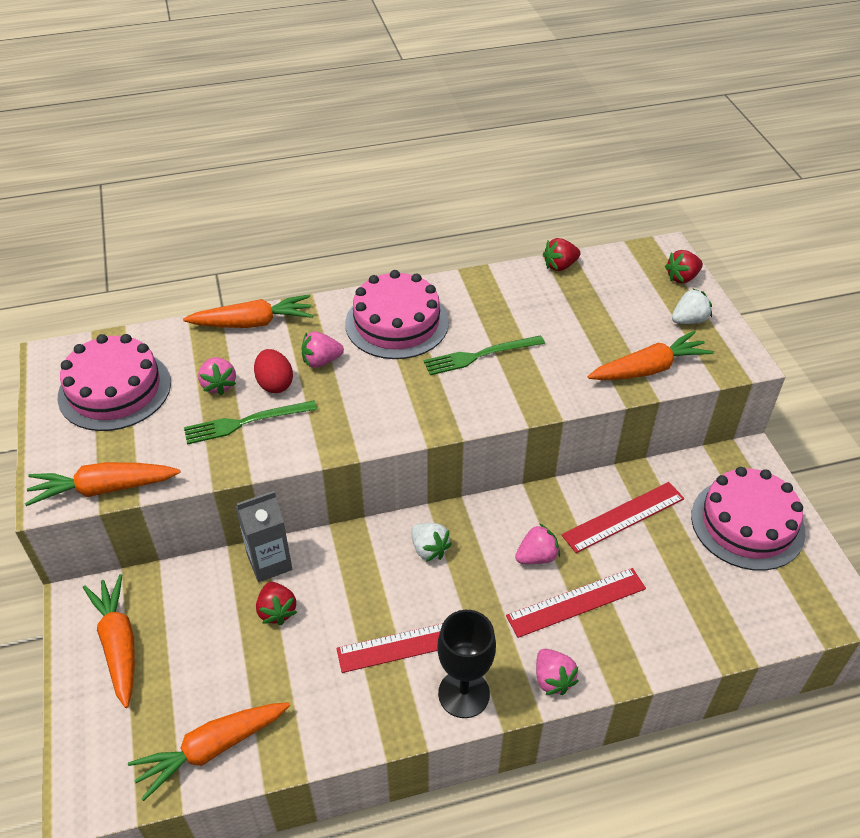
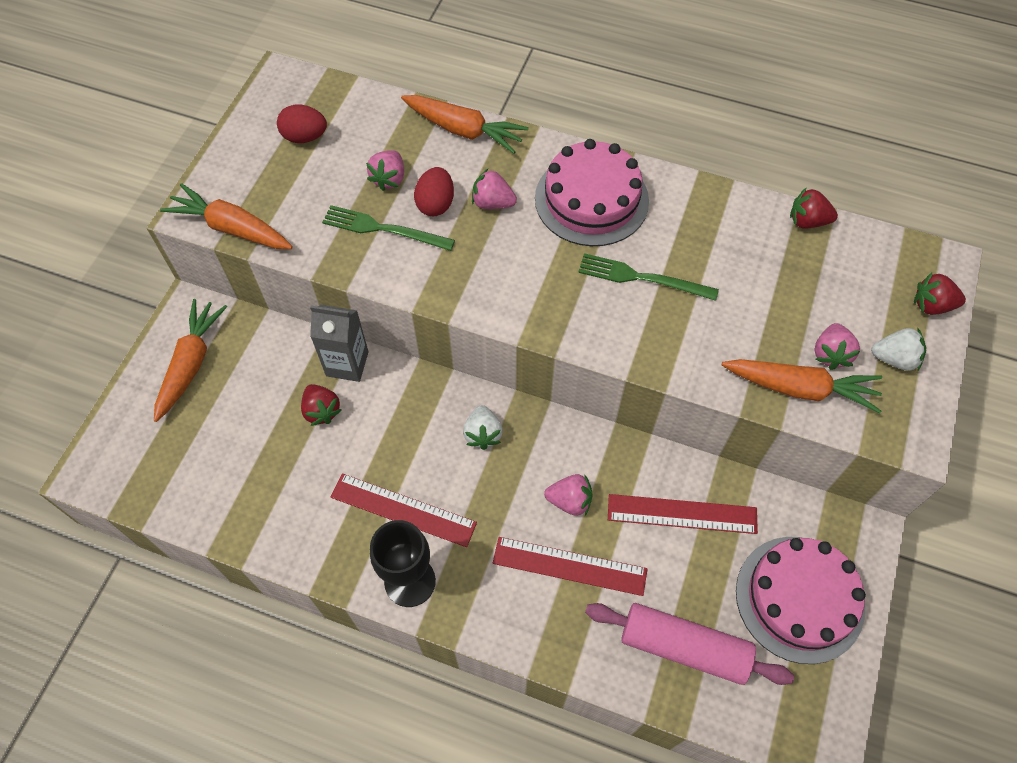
camera: 35 degrees right, 15 degrees up
pink cake [58,334,171,431] -> red egg [277,105,327,143]
orange carrot [128,702,290,801] -> none
red strawberry [256,582,297,625] -> red strawberry turned 45 degrees counterclockwise [301,384,342,426]
pink strawberry [536,649,578,695] -> pink strawberry moved to [815,323,860,370]
none -> pink rolling pin [585,603,794,685]

